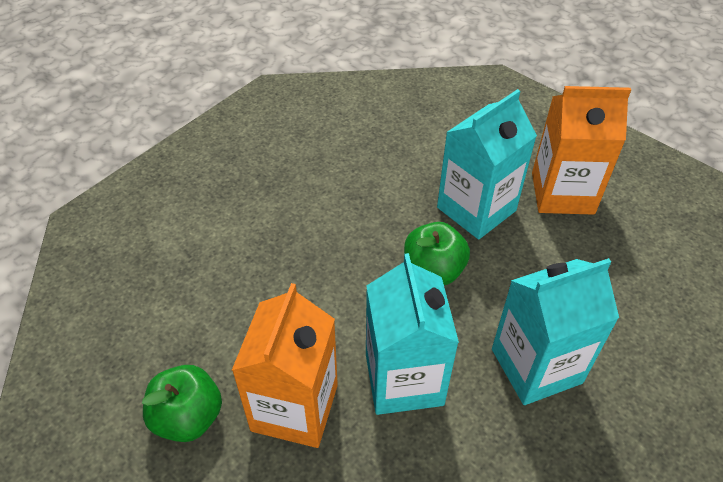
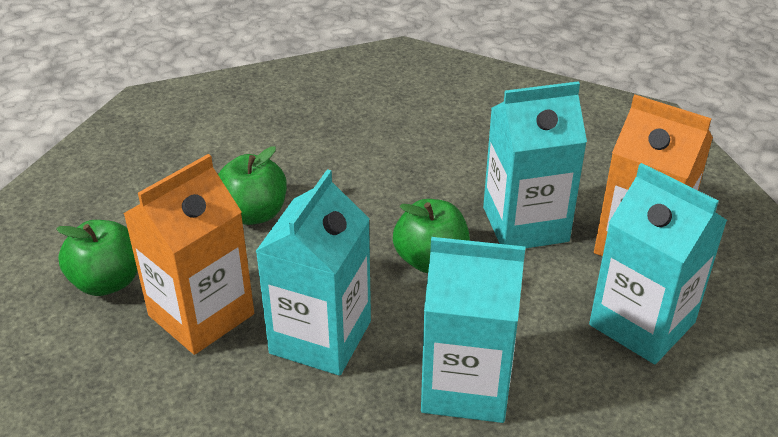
camera: 30 degrees right, 10 degrees down
none -> green apple [218,146,287,225]
none -> turquoise carton [589,163,727,364]

